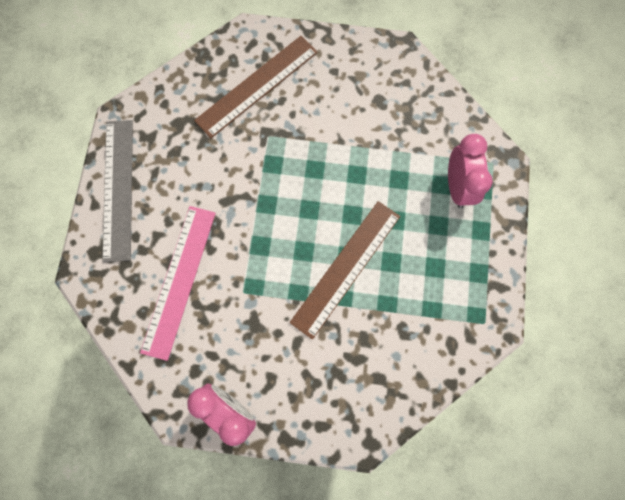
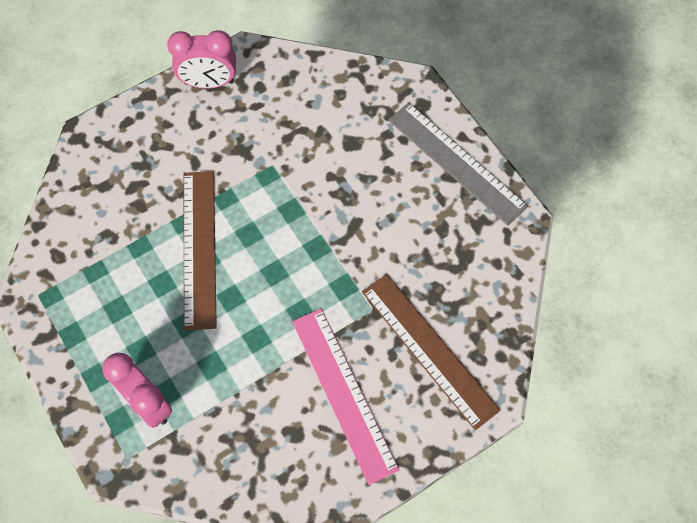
camera: 140 degrees right, 10 degrees down
pink ruler [140,206,216,361] -> pink ruler moved to [292,309,399,485]
brown ruler [194,36,318,138] -> brown ruler turned 45 degrees counterclockwise [362,274,501,430]

